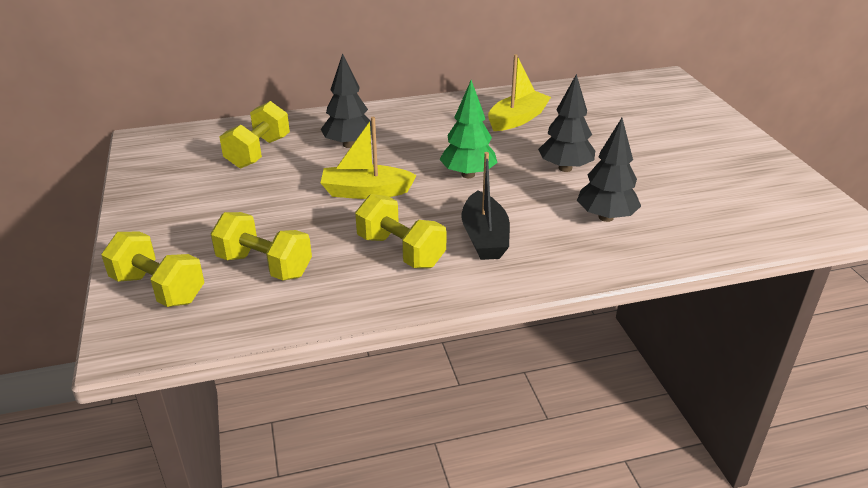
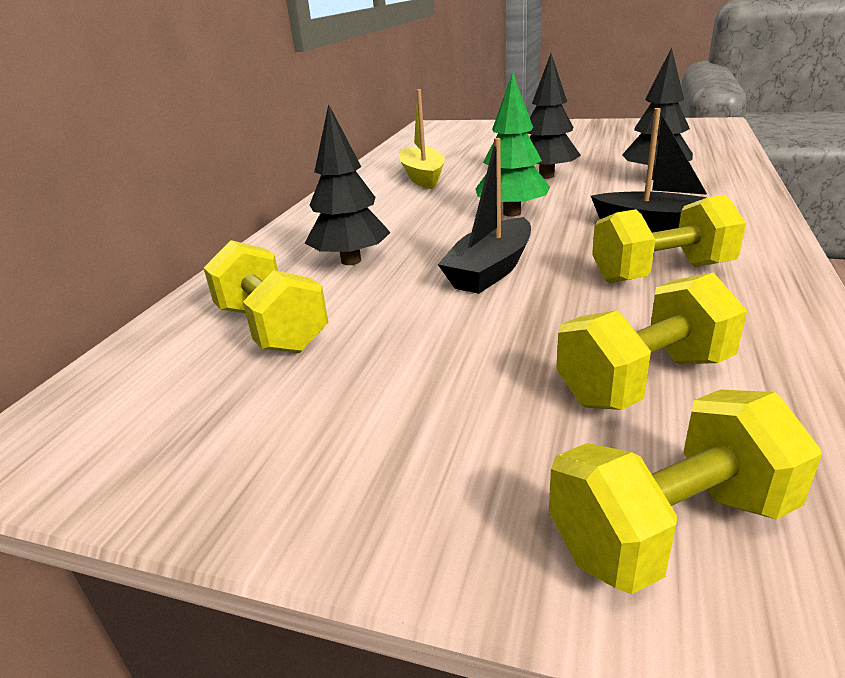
camera: 55 degrees left, 5 degrees down
yellow boat [320,117,417,199] -> black boat [438,138,531,294]

